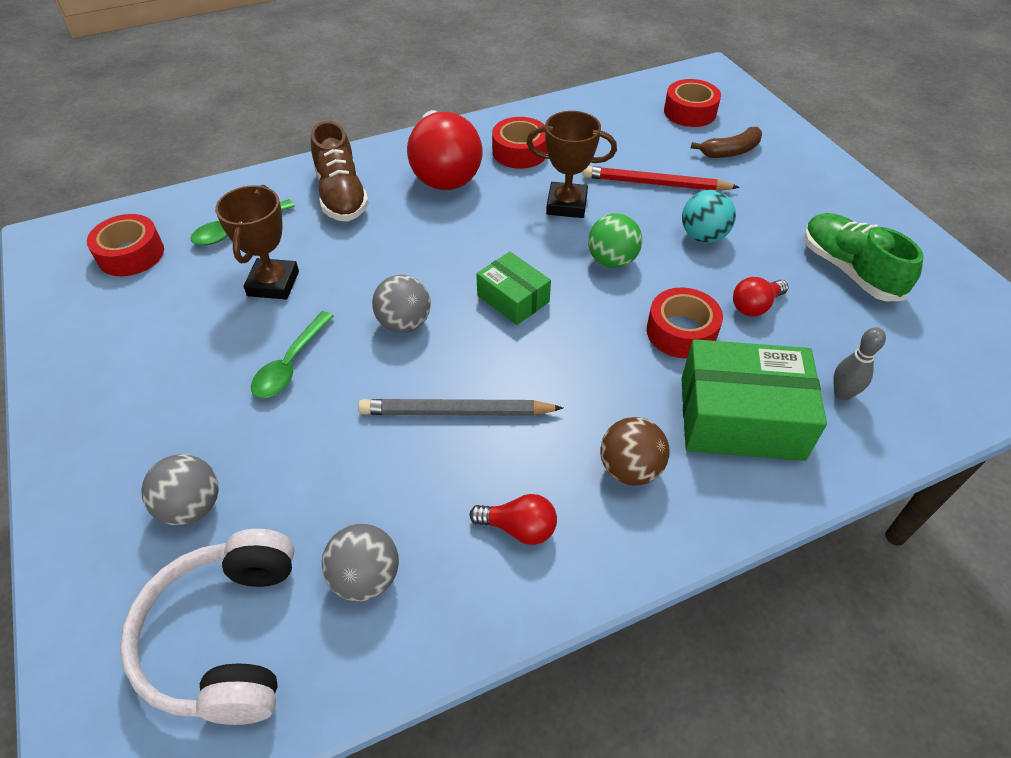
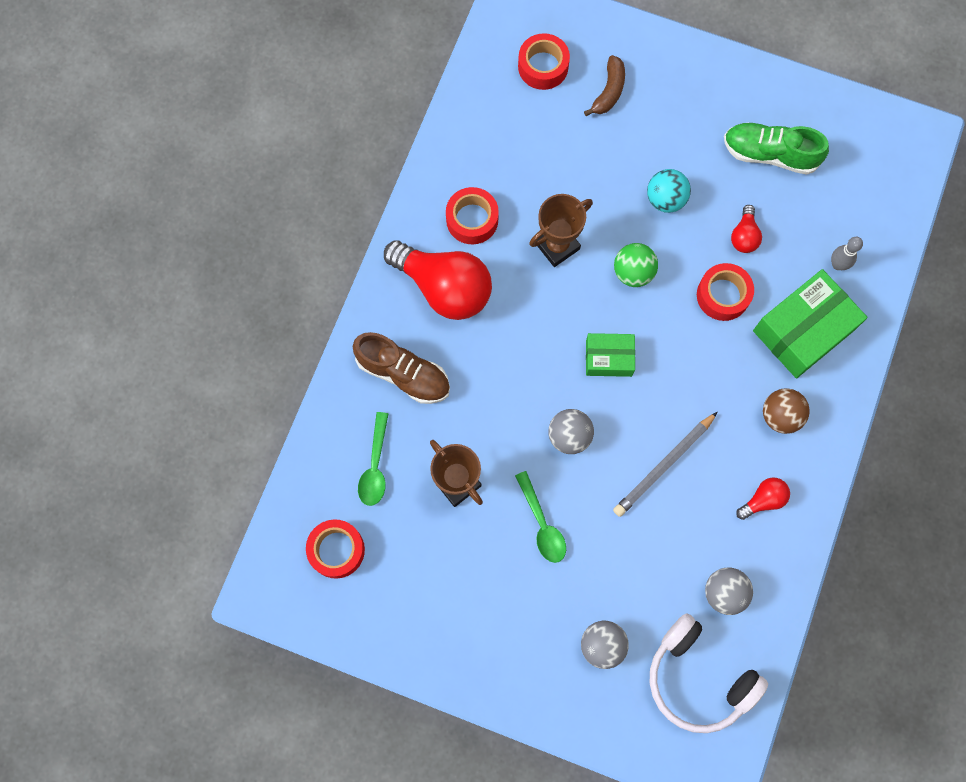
camera: 45 degrees left, 25 degrees up
red pencil [582,166,740,191] -> none

